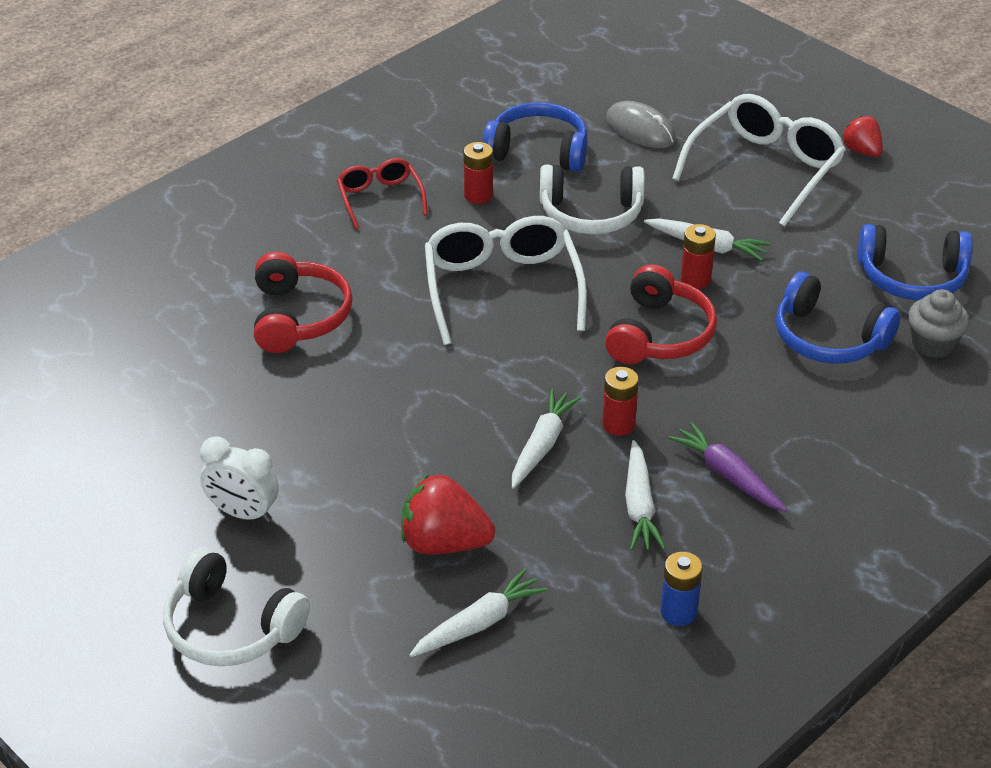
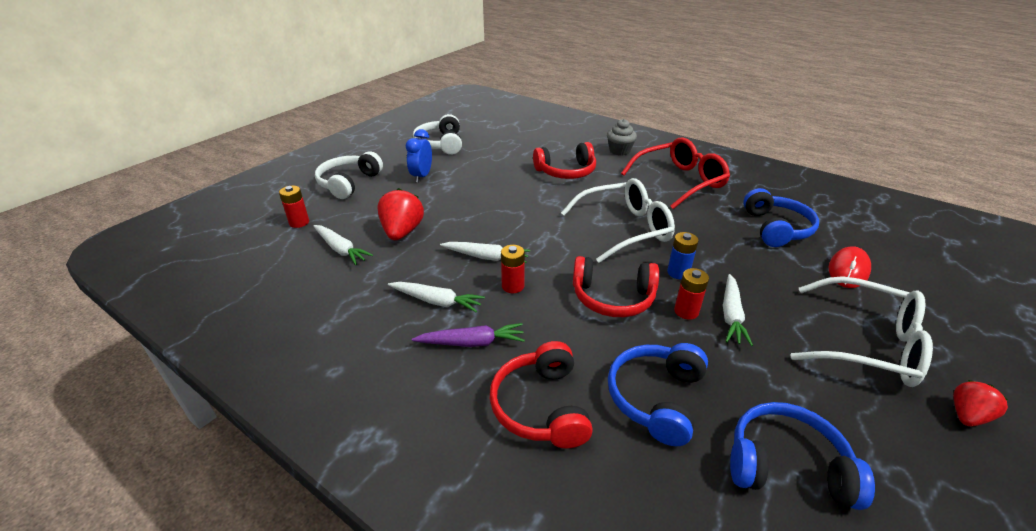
camera: 80 degrees right, 5 degrees down
white clock [200,436,279,522] -> blue clock [406,129,432,183]
red glasses [337,158,427,229] -> red glasses [621,137,730,209], size x1.78
red battery [463,142,493,204] -> red battery moved to [279,186,309,228]
white headphones [540,165,645,234] -> white headphones moved to [413,114,462,155]
grey mouse [606,101,676,148] -> red mouse [828,246,871,288]
white carrot [625,440,666,550] -> white carrot turned 150 degrees counterclockwise [388,282,485,313]
blue battery [661,552,703,626] -> blue battery moved to [667,232,699,279]
purple carrot [669,422,787,512] -> purple carrot turned 45 degrees clockwise [412,323,525,347]
blue headphones [858,224,973,301] -> blue headphones turned 105 degrees clockwise [730,402,875,510]
grey cupcake [908,289,969,358] -> grey cupcake moved to [607,119,637,156]
none -> red headphones [490,341,593,448]

